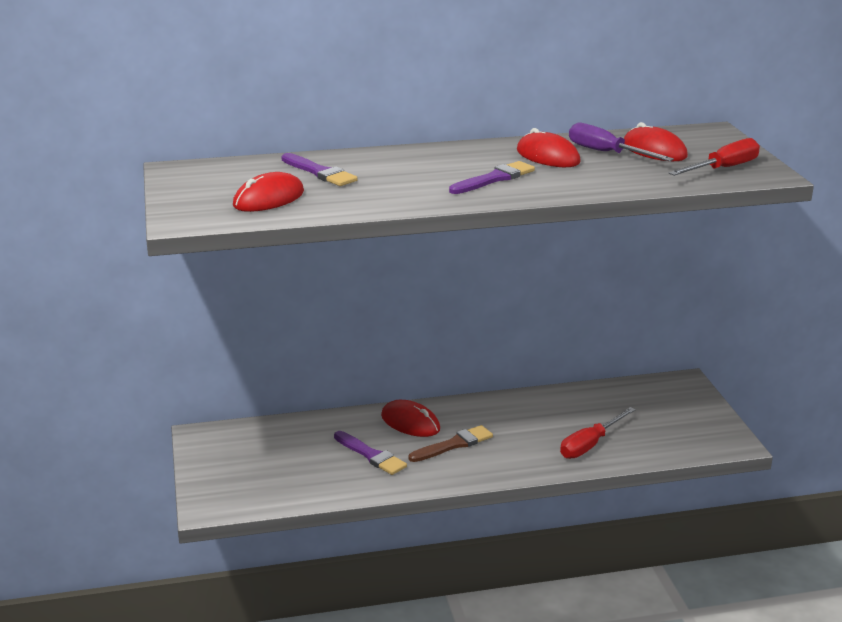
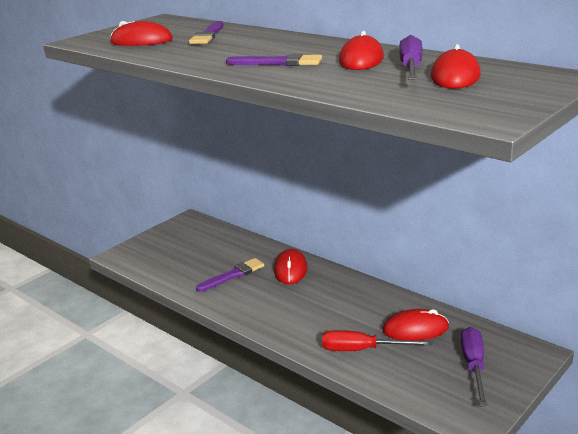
camera: 55 degrees right, 0 degrees up
purple brush [334,431,407,475] -> purple brush turned 135 degrees counterclockwise [196,258,264,292]
brown brush [408,425,493,462] -> none
red screwdriver [669,138,760,176] -> none
none -> red mouse [383,309,449,341]
none -> purple screwdriver [461,327,488,407]

